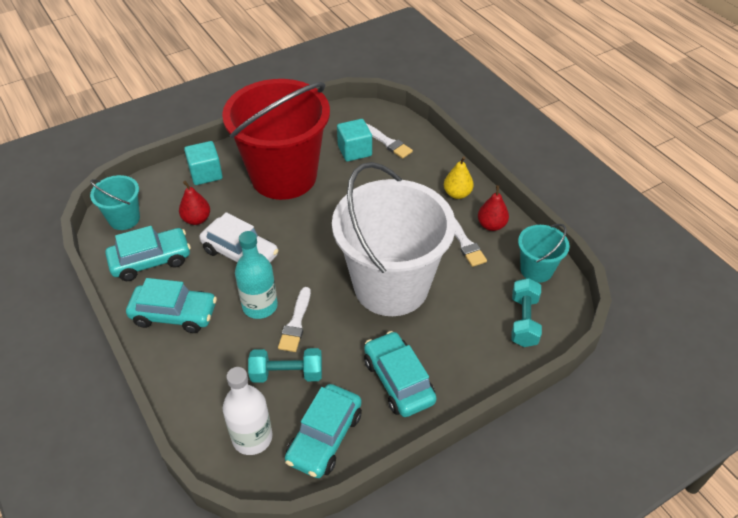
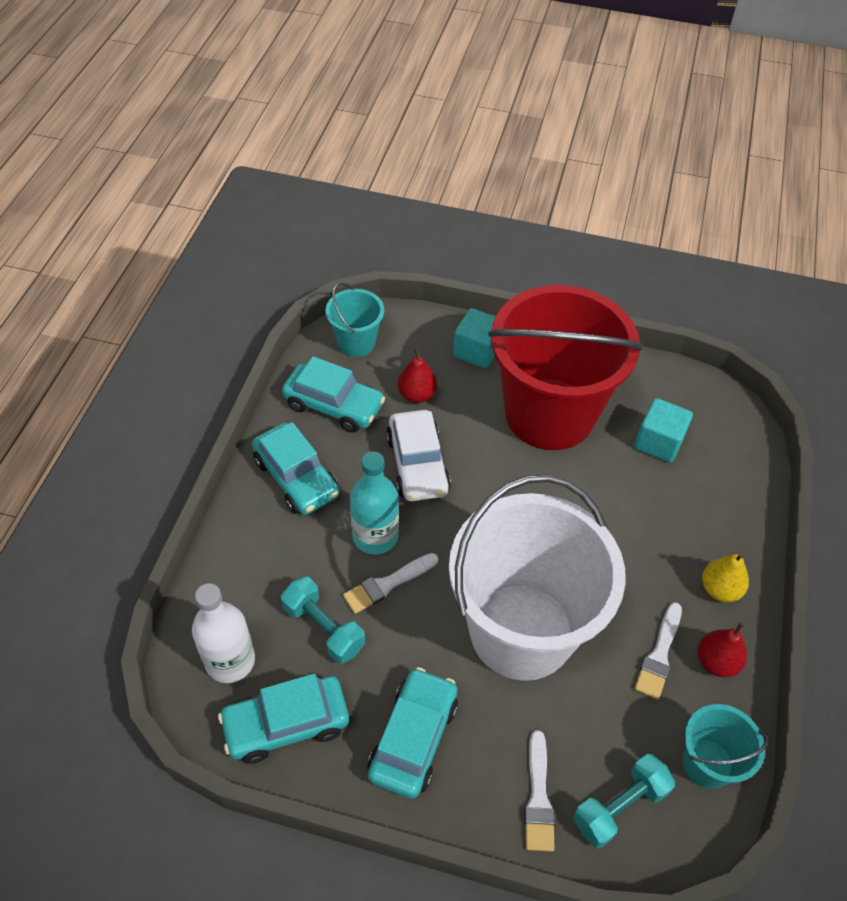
camera: 45 degrees right, 5 degrees up
white brush [366,123,413,159] -> white brush moved to [524,730,555,852]

